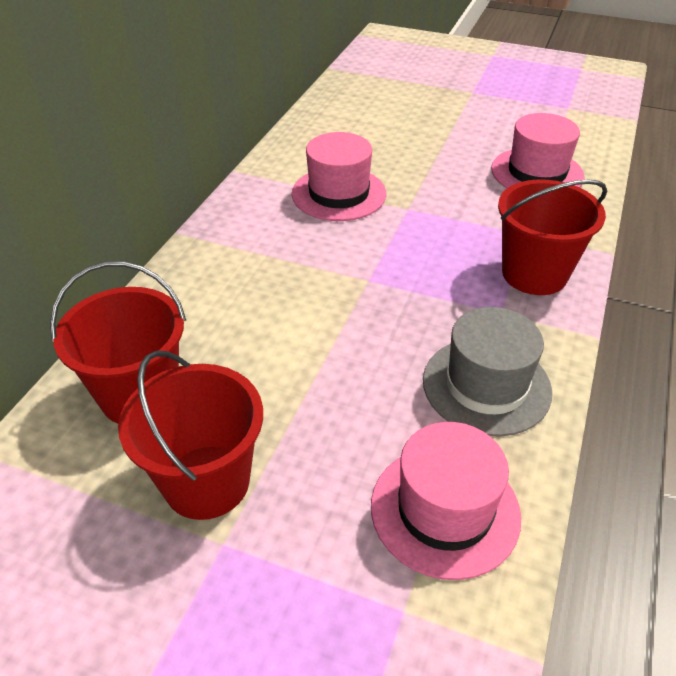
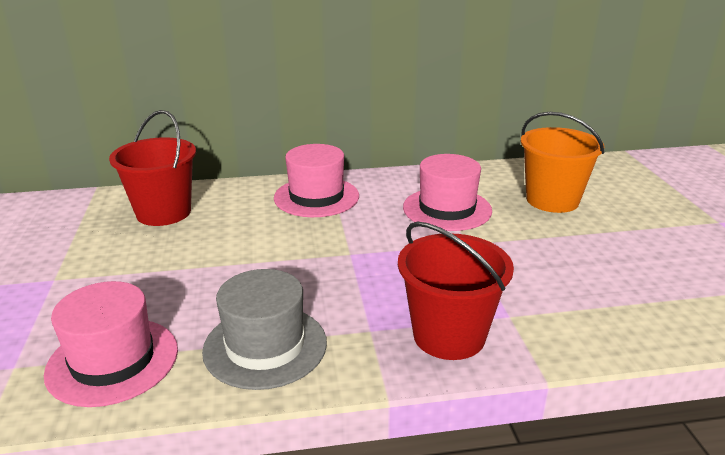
camera: 60 degrees right, 15 degrees down
red bucket [118,351,263,520] -> none
pink hat [491,113,584,188] -> pink hat moved to [274,144,359,217]
none -> orange bucket [520,112,604,213]

